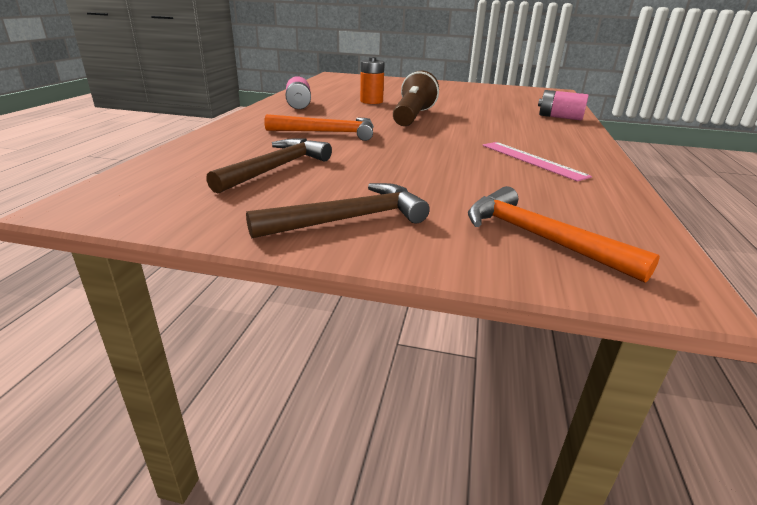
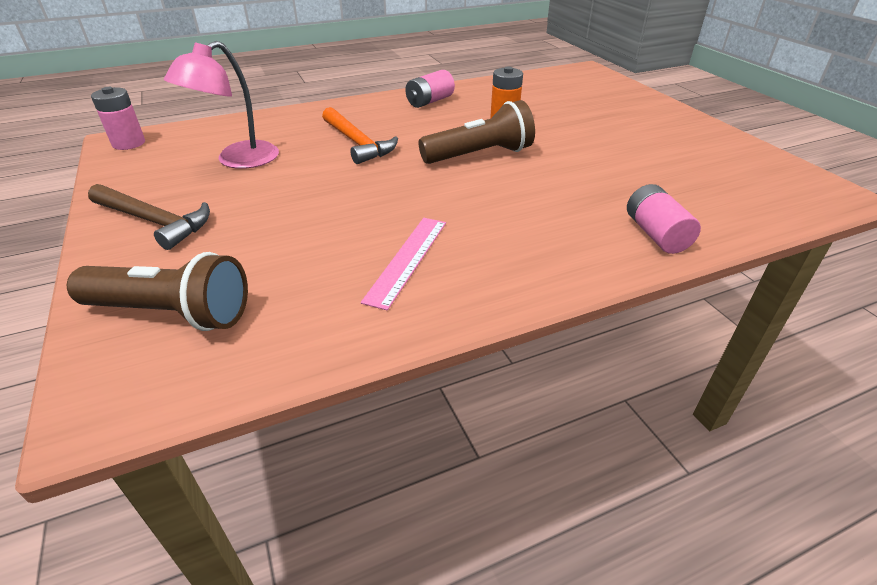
camera: 55 degrees right, 10 degrees up
brown hammer [206,138,332,194] -> pink lamp [164,41,279,169]
orange hammer [468,186,660,283] -> brown flashlight [67,252,248,331]
none -> pink battery [91,87,145,150]

